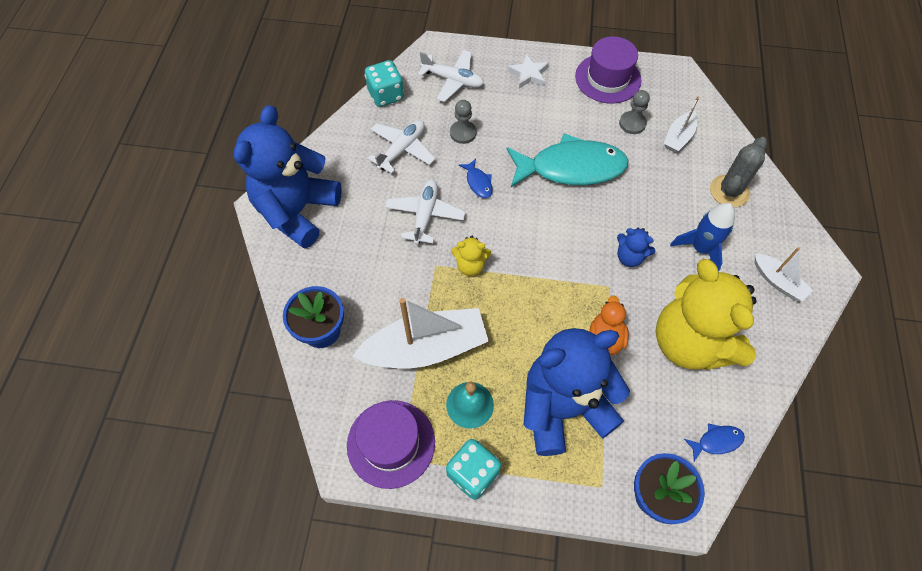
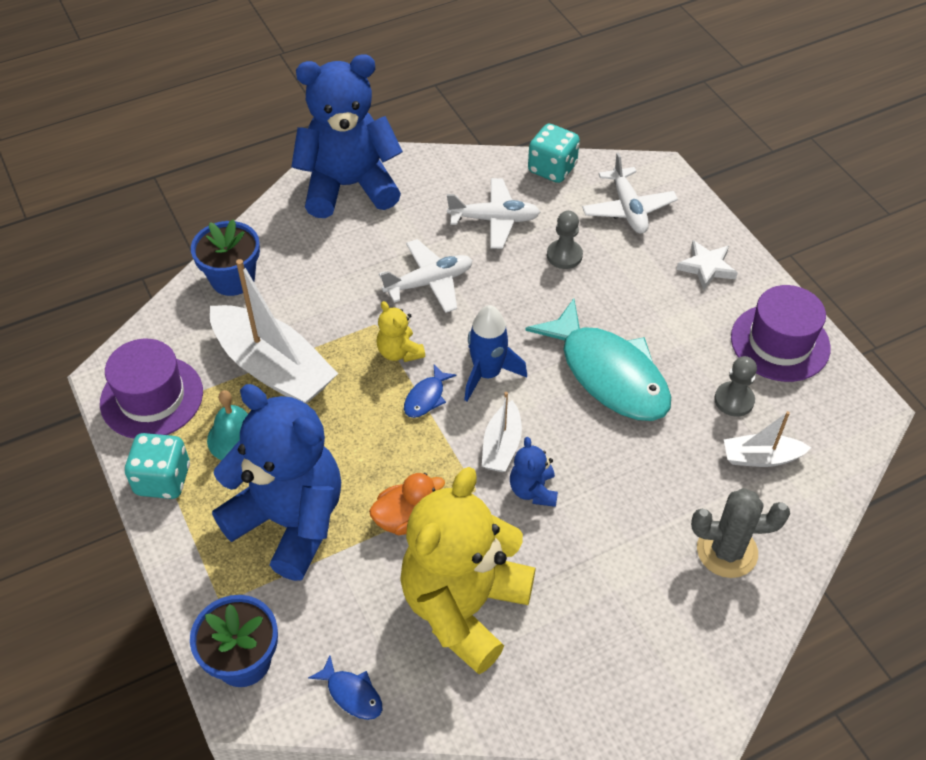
camera: 55 degrees right, 10 degrees down
blue fish [459,159,493,198] -> blue fish moved to [404,364,457,418]
blue rocket [670,203,735,272] -> blue rocket moved to [464,305,527,401]
white boat [755,247,813,301] -> white boat moved to [482,392,522,472]

